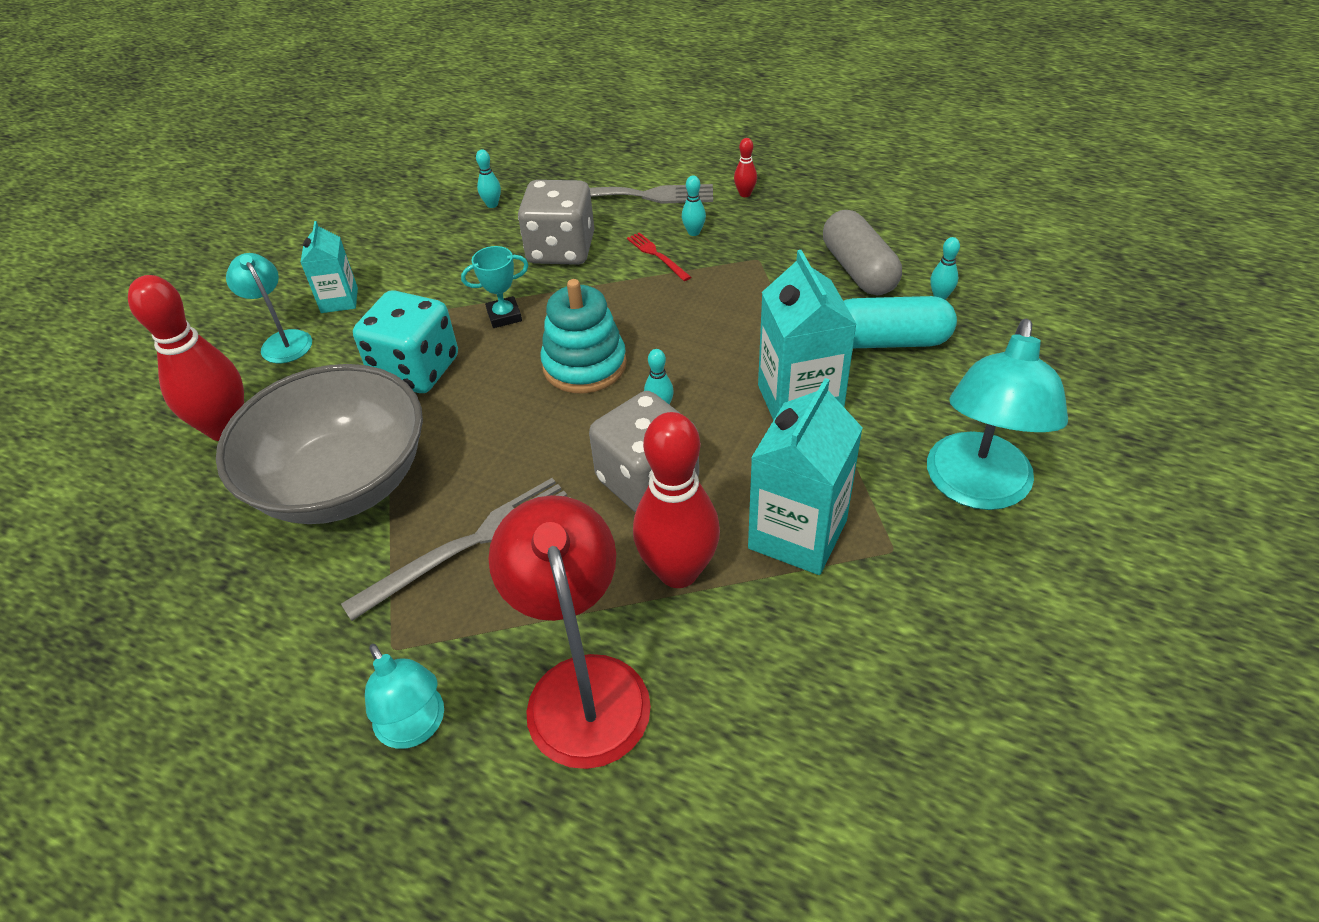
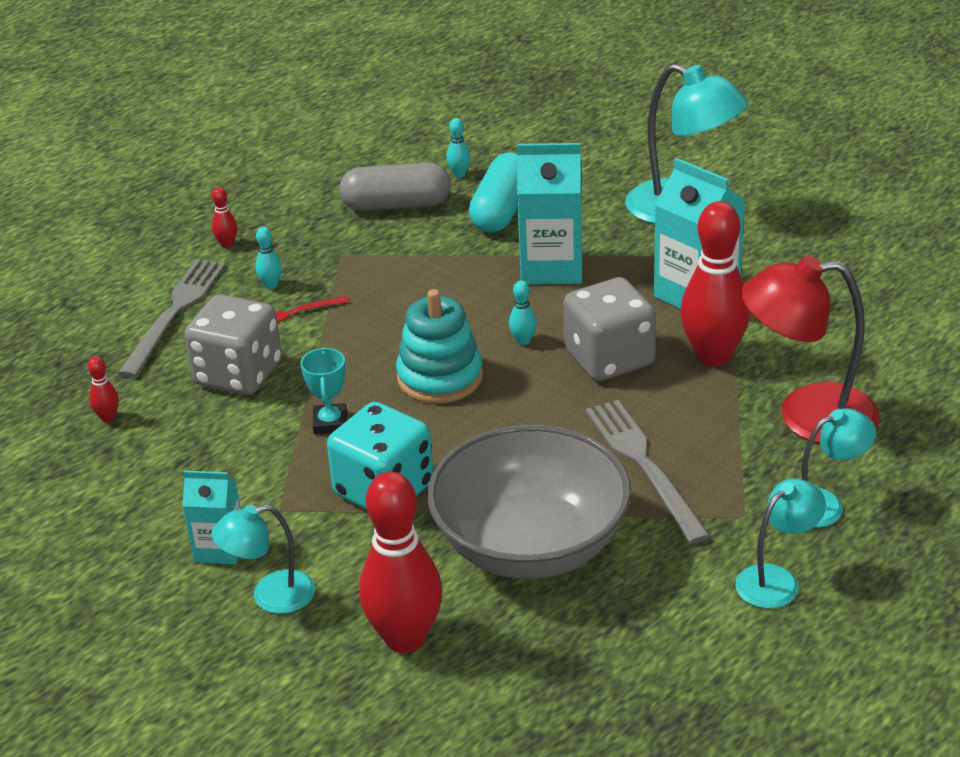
camera: 75 degrees left, 10 degrees down
turquoise bowling pin [476,149,501,208] -> red bowling pin [88,357,119,422]
none -> turquoise lamp [735,479,826,609]

